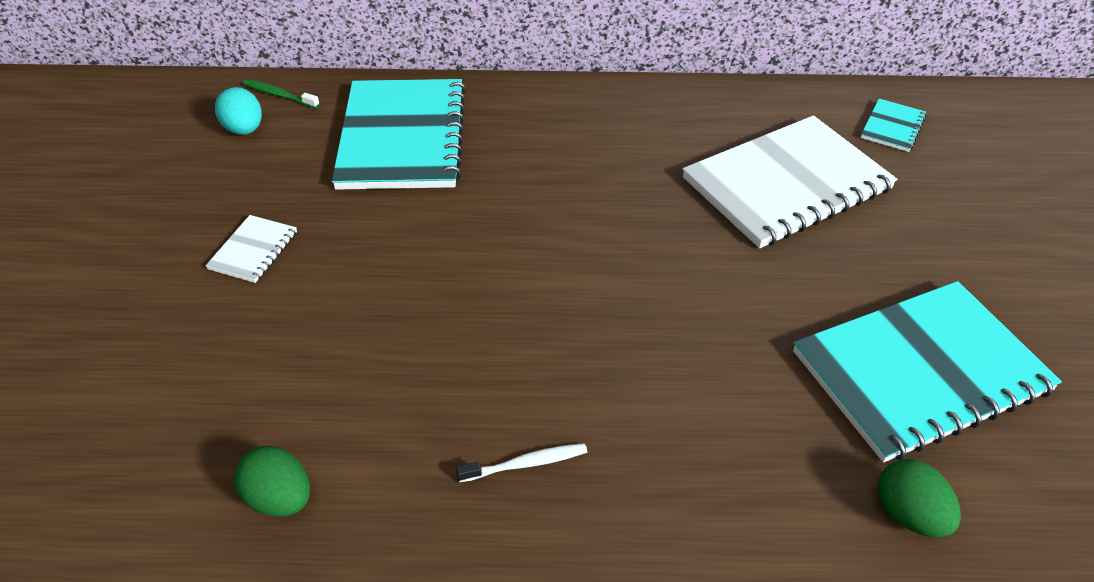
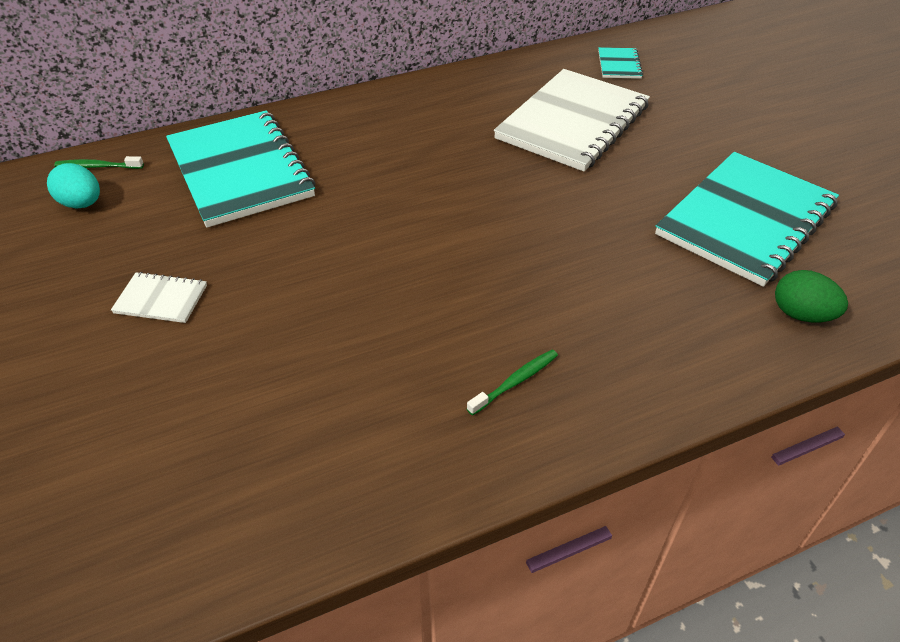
camera: 25 degrees left, 0 degrees up
white notebook [205,215,297,283] -> white notebook turned 75 degrees counterclockwise [111,272,207,323]
green egg [234,446,310,517] -> none
white toothbrush [456,443,587,482] -> green toothbrush [467,350,558,415]

